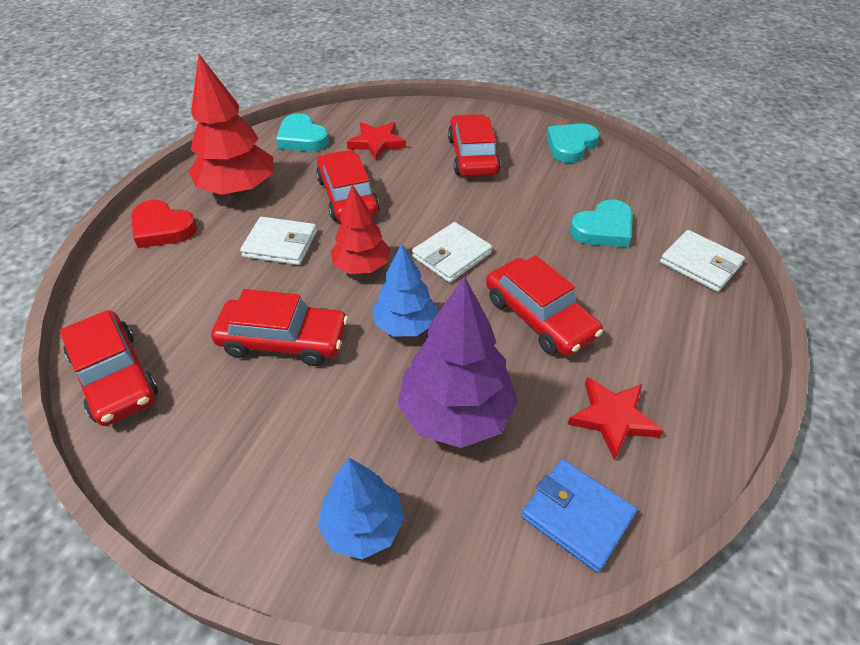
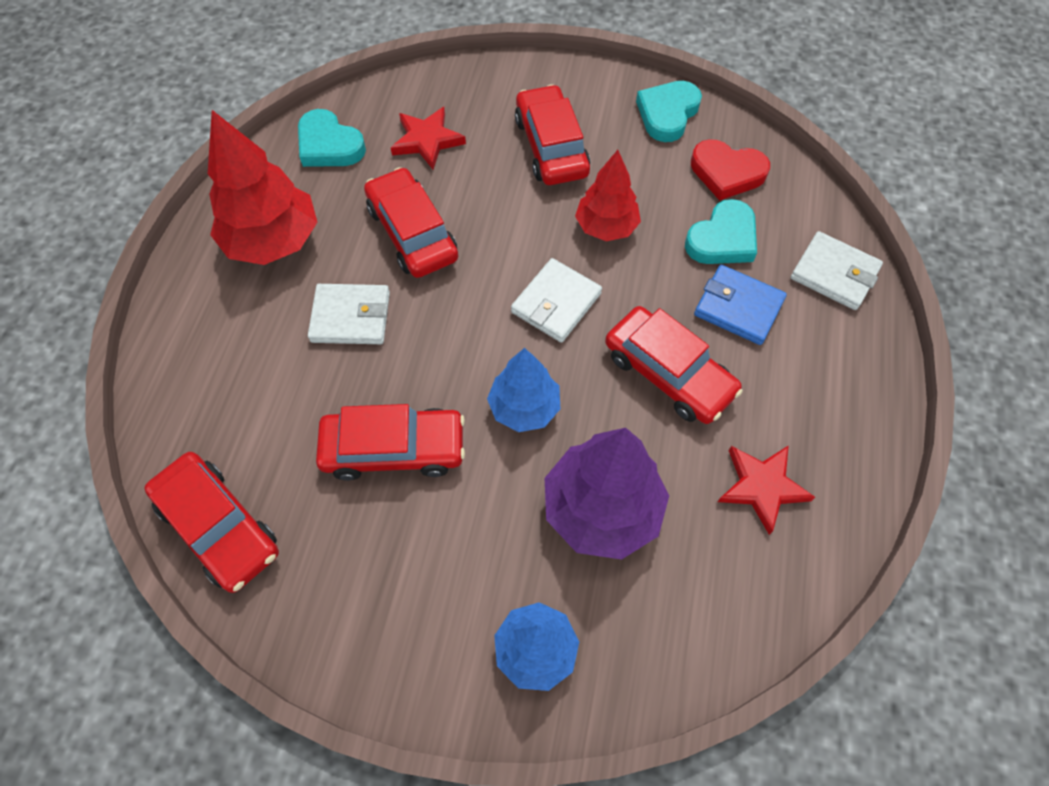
camera: 10 degrees left, 15 degrees up
red heart [131,200,197,248] -> red heart moved to [691,139,770,201]
red tree [331,184,391,274] -> red tree moved to [575,150,641,241]
blue wallet [521,459,637,573] -> blue wallet moved to [694,265,787,345]

